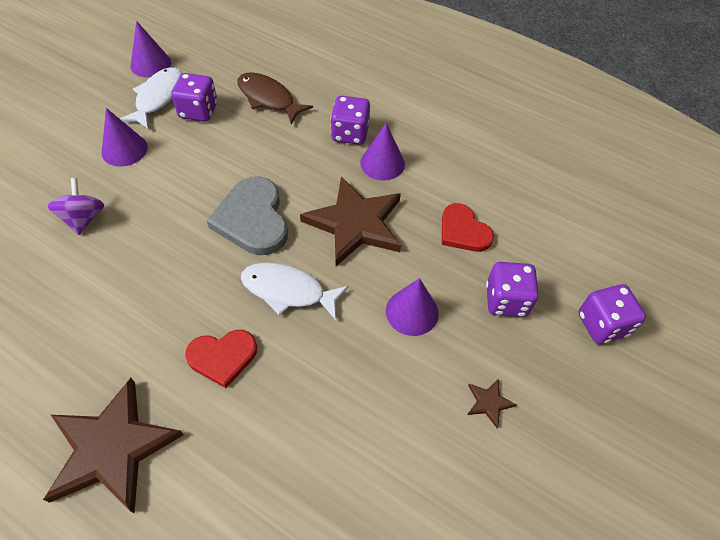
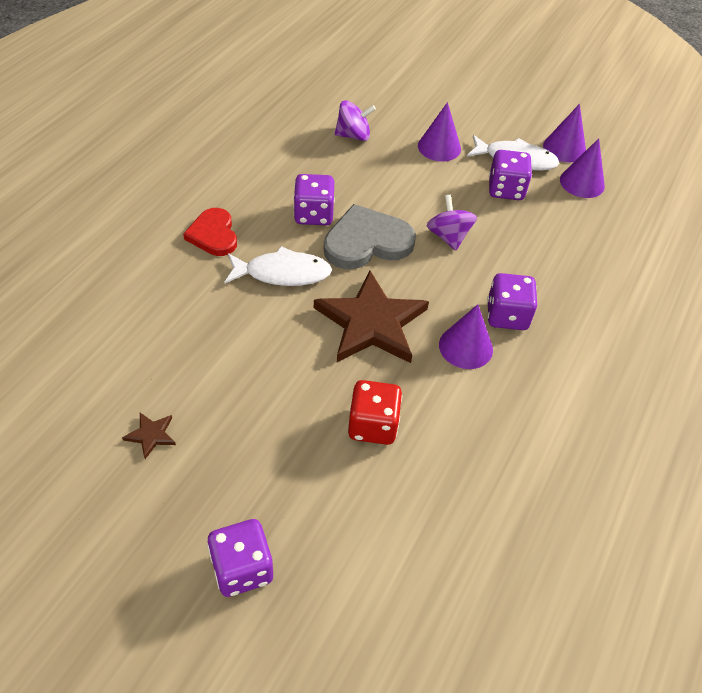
camera: 85 degrees right, 5 degrees down
brown star [43,378,183,514] -> none
brown fish [237,72,313,124] -> none
white fish [241,262,349,320] -> white fish turned 75 degrees clockwise [225,246,332,286]
purple cone [386,278,439,336] -> purple cone moved to [560,138,605,198]
red heart [442,203,494,252] -> red dice [348,380,402,445]
purple dice [486,262,539,317] -> purple dice moved to [293,174,335,225]
none -> purple spinning top [427,195,477,250]

